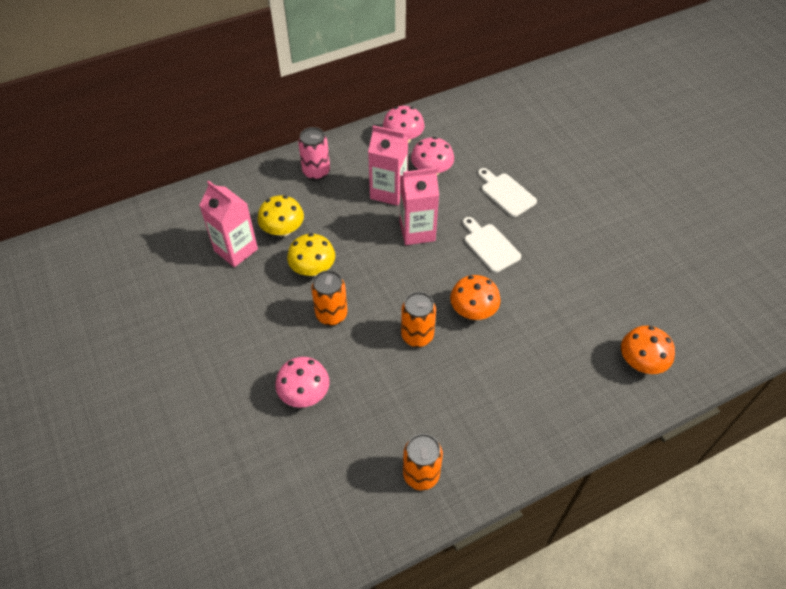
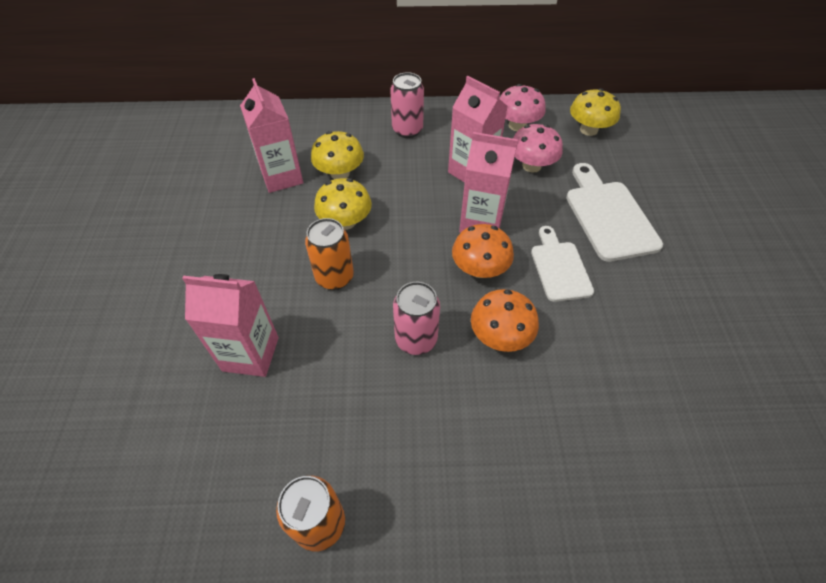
camera: 25 degrees right, 0 degrees up
pink mushroom [275,357,330,408] -> pink carton [182,274,279,377]
orange can [401,292,436,347] -> pink can [393,282,440,355]
white cutting board [478,168,537,217] -> white cutting board [566,163,663,262], size x1.50
orange mushroom [621,326,675,374] -> orange mushroom moved to [452,224,514,278]
none -> yellow mushroom [570,88,621,136]

